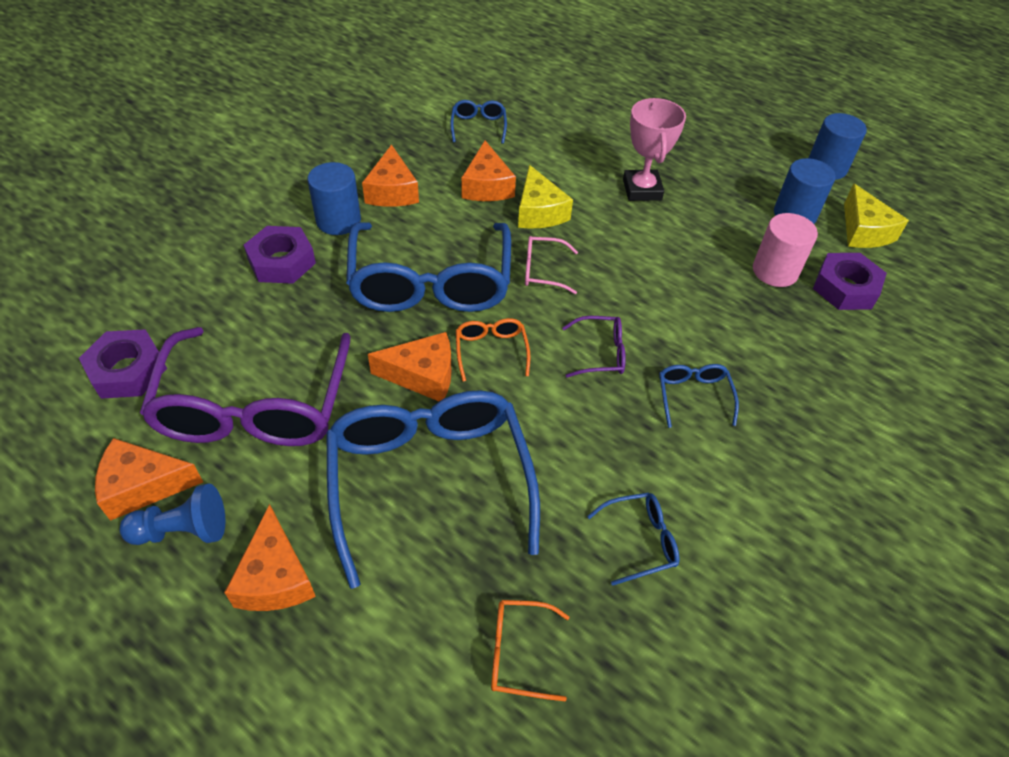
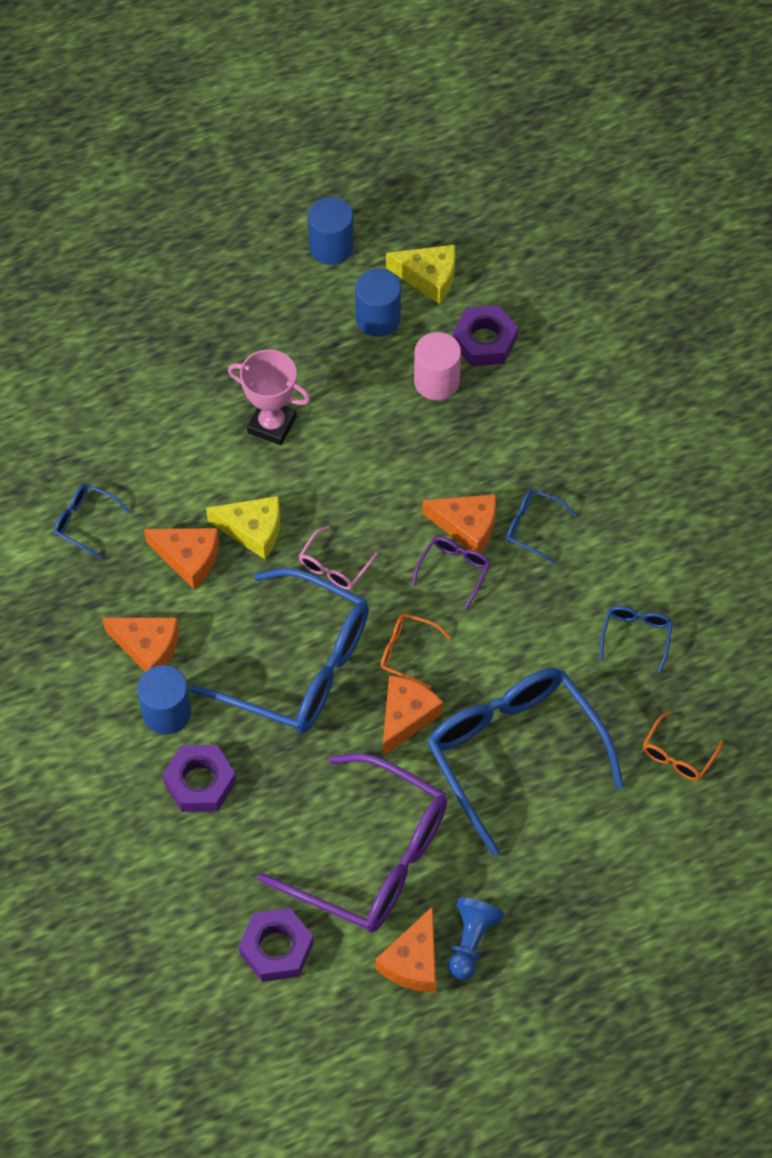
camera: 60 degrees left, 10 degrees up
orange cheese [224,504,316,611] -> orange cheese moved to [423,494,496,553]
blue glasses [326,390,540,589] -> blue glasses turned 45 degrees clockwise [427,668,624,856]

